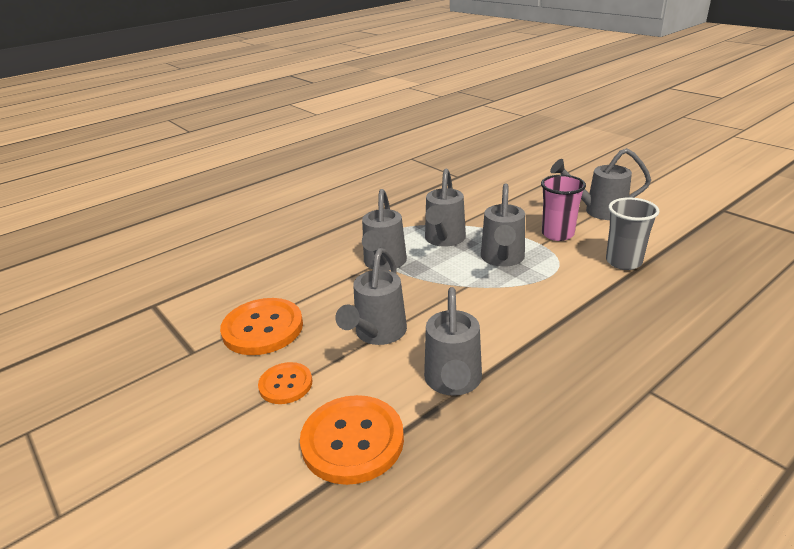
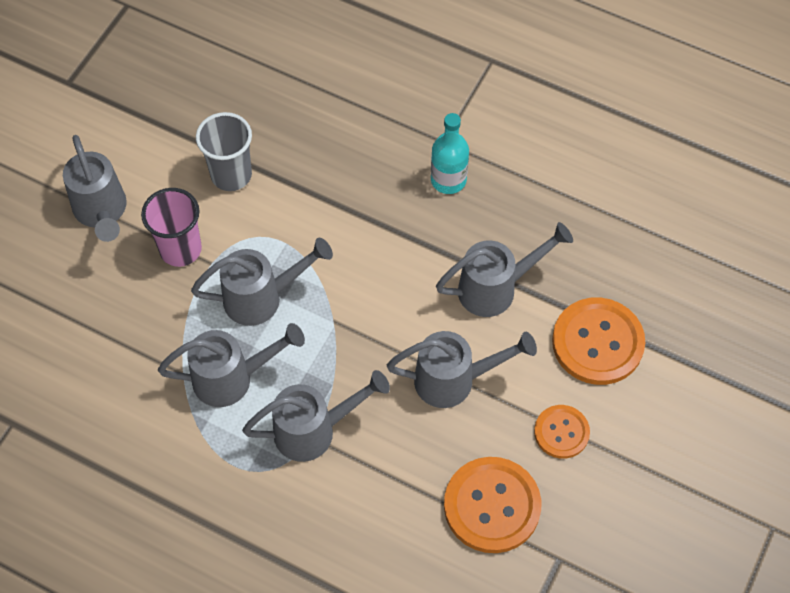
camera: 115 degrees left, 30 degrees up
none -> turquoise bottle [431,113,469,194]

